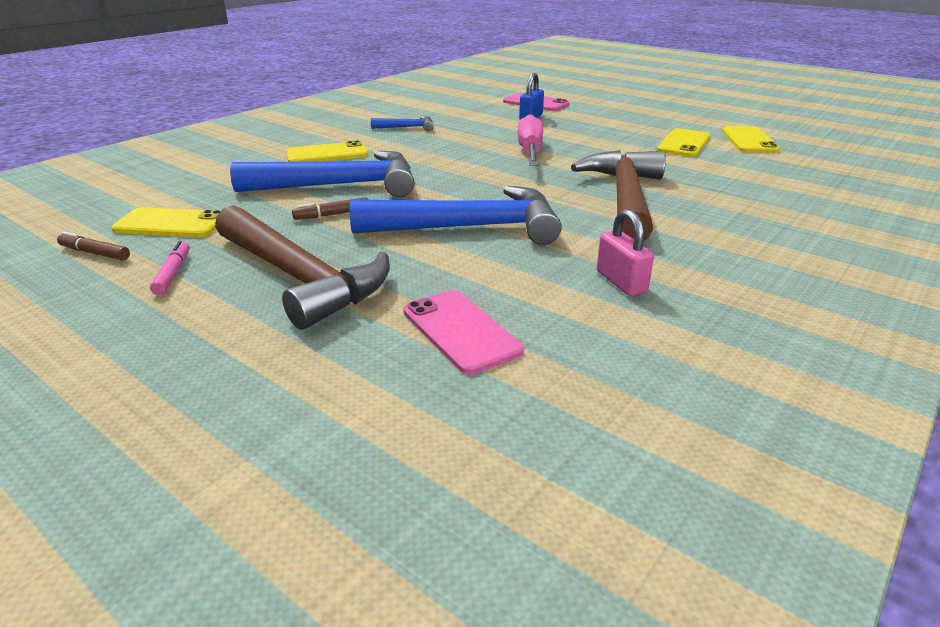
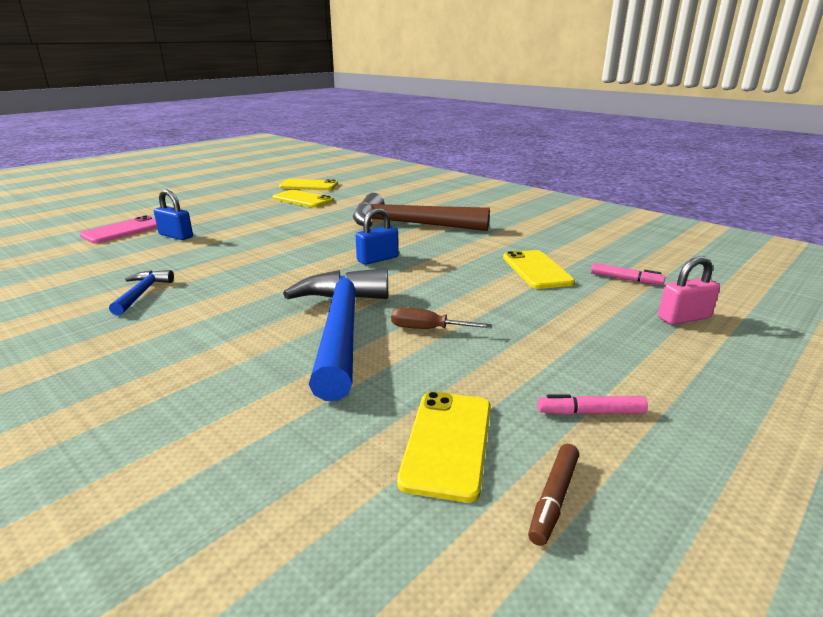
camera: 85 degrees left, 5 degrees down
brown hammer [215,205,390,330] -> none
yellow phone [286,140,368,162] -> yellow phone moved to [503,250,575,289]
brown marker [292,197,368,220] -> brown screwdriver [391,307,492,329]
blue hammer [350,186,562,245] -> none
pink phone [403,290,524,375] -> pink marker [591,263,665,285]
pink screwdriver [518,114,543,166] -> none
pink padlock [597,209,654,296] -> pink padlock moved to [658,256,720,325]
none -> blue padlock [356,208,399,265]

